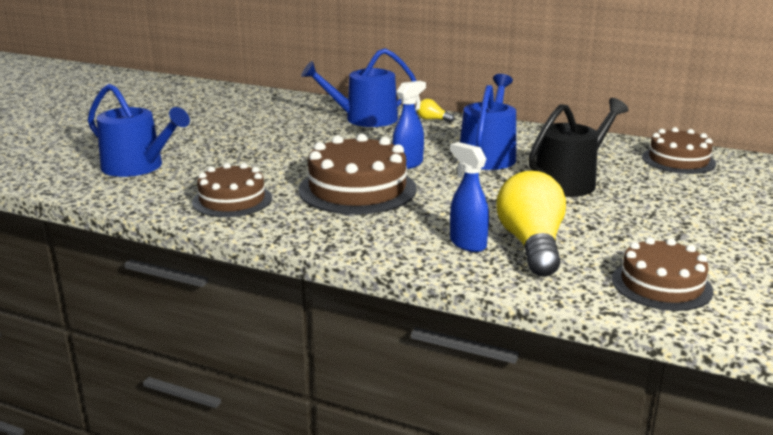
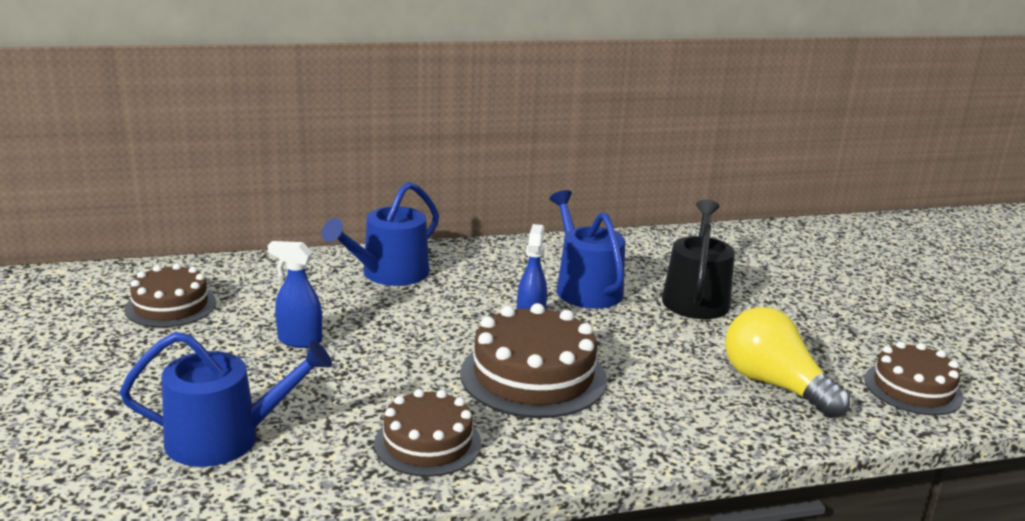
camera: 40 degrees left, 0 degrees up
yellow light bulb [417,99,455,123] -> none
blue spray bottle [450,142,489,252] -> blue spray bottle moved to [268,241,322,348]
brown cake [642,127,716,174] -> brown cake moved to [125,263,216,328]

